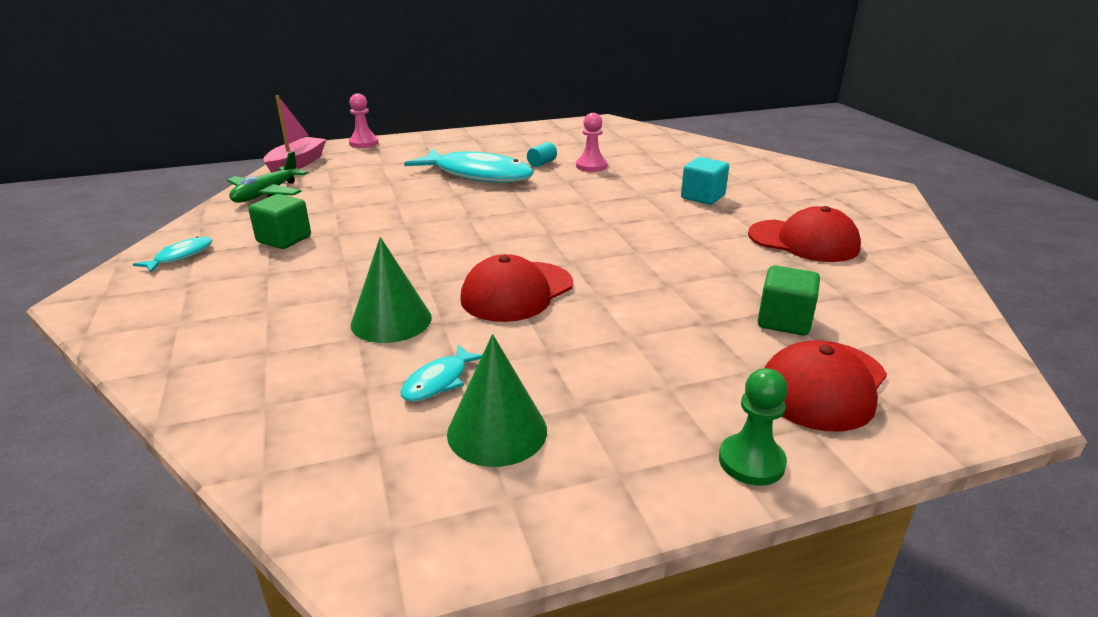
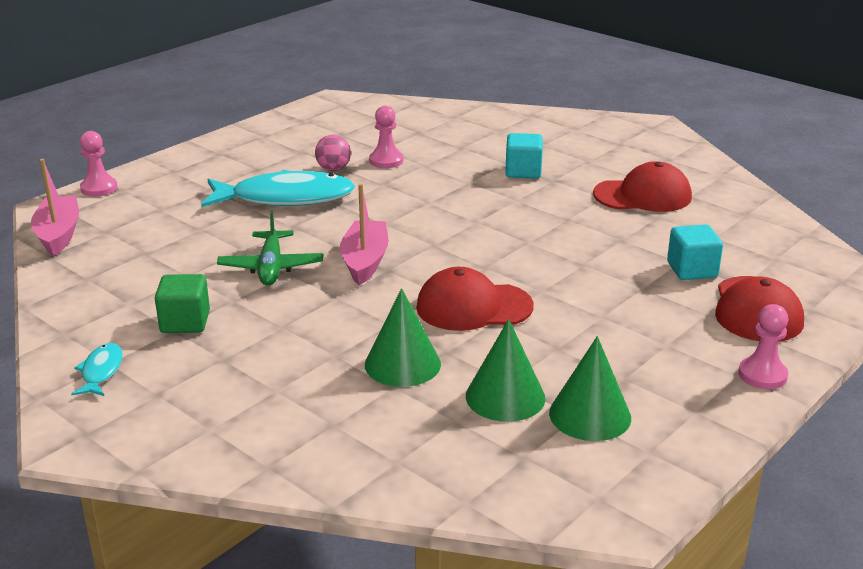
camera: 30 degrees left, 0 degrees up
green plane [227,151,308,203] -> green plane moved to [217,211,323,286]
turquoise fish [401,344,483,402] -> green cone [466,319,545,422]
red cap [460,254,573,322] -> red cap turned 75 degrees clockwise [416,267,534,331]
turquoise cylinder [527,142,557,167] -> pink ball [315,135,351,171]
green pawn [719,368,788,486] -> pink pawn [738,304,788,389]
green cube [758,266,820,335] -> turquoise cube [667,224,723,280]
none -> pink boat [340,184,388,285]

